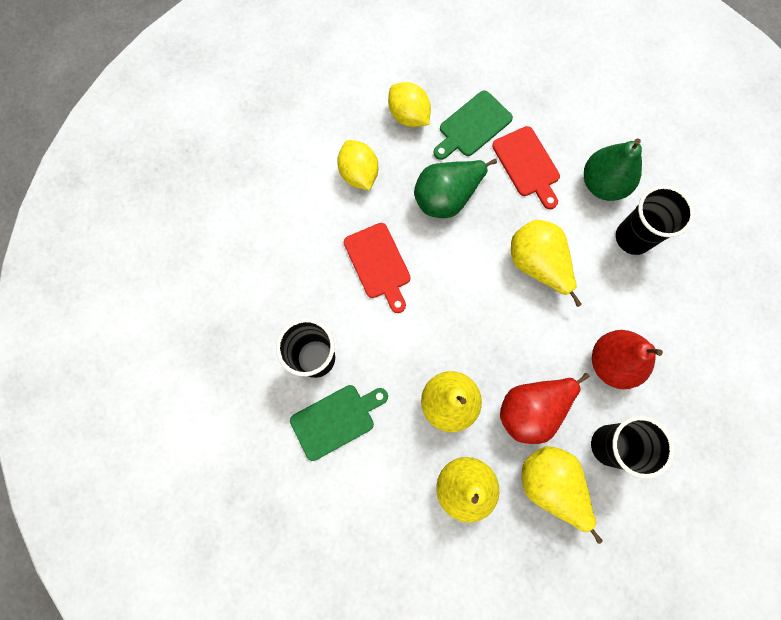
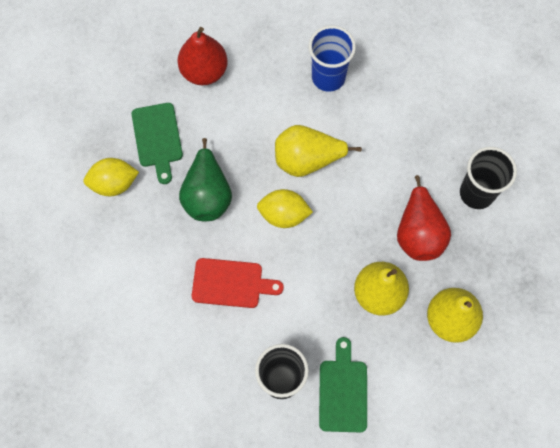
camera: 60 degrees left, 5 degrees down
yellow lemon [337,140,378,191] -> yellow lemon moved to [257,189,313,228]
red cutting board [492,126,560,209] -> none
yellow pear [522,446,603,544] -> none
green pear [584,138,642,201] -> none
red pear [592,330,663,389] -> red pear moved to [178,27,228,85]
black cup [616,185,694,255] -> blue cup [309,25,356,92]

